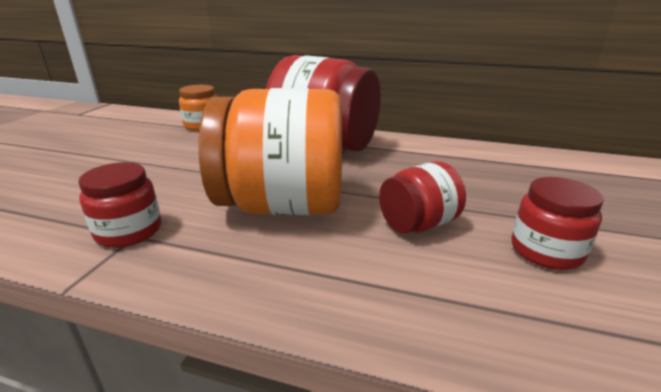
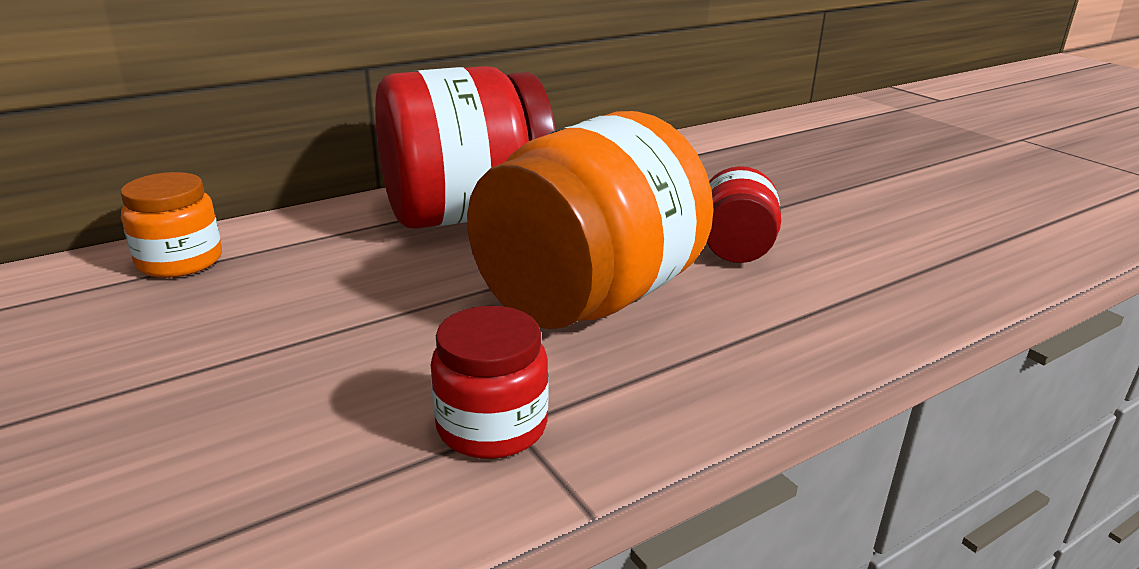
camera: 50 degrees left, 0 degrees up
red jar [511,177,604,270] -> none

